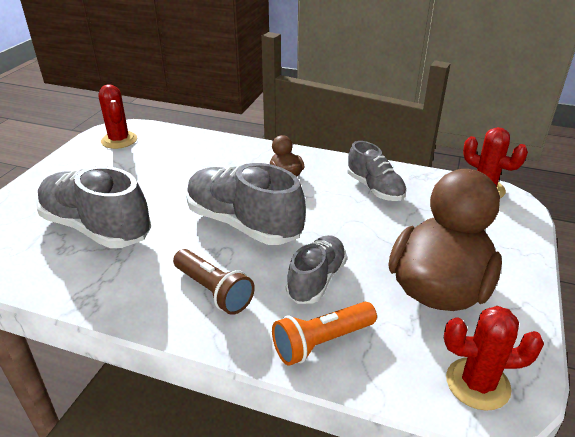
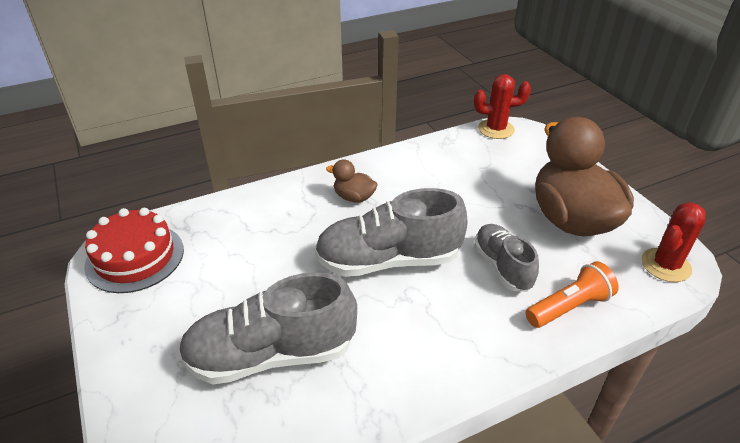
camera: 45 degrees left, 5 degrees up
red cactus [98,84,137,149] -> red cake [84,208,184,293]
brown flashlight [173,249,255,315] -> none
orange flashlight [272,302,377,366] -> orange flashlight turned 135 degrees counterclockwise [525,261,619,328]
grey shoe [347,141,407,201] -> none

